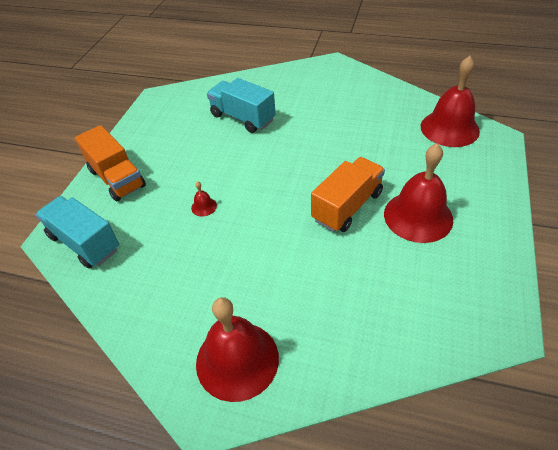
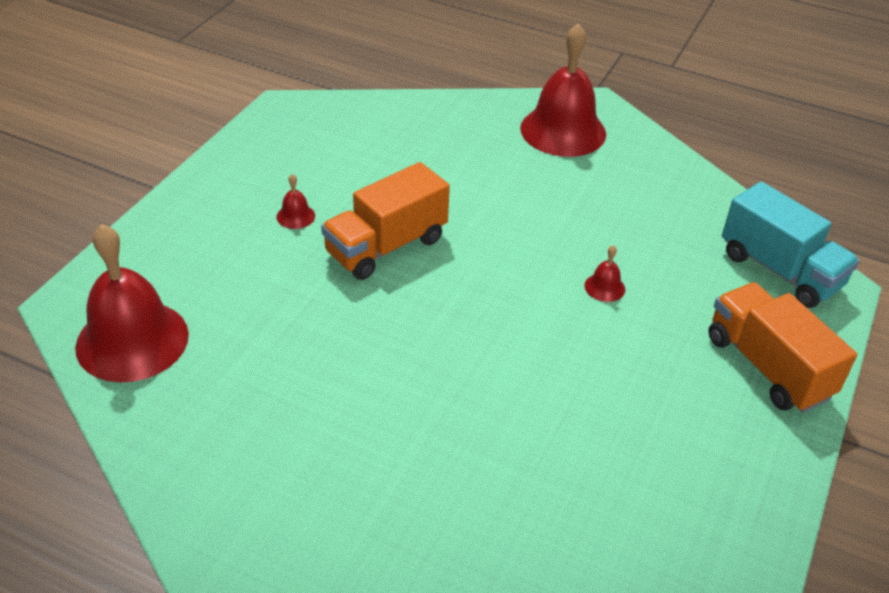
camera: 175 degrees left, 5 degrees down
turquoise truck [207,78,276,133] -> none
red bell [384,144,453,243] -> red bell [277,174,315,229], size x0.40

